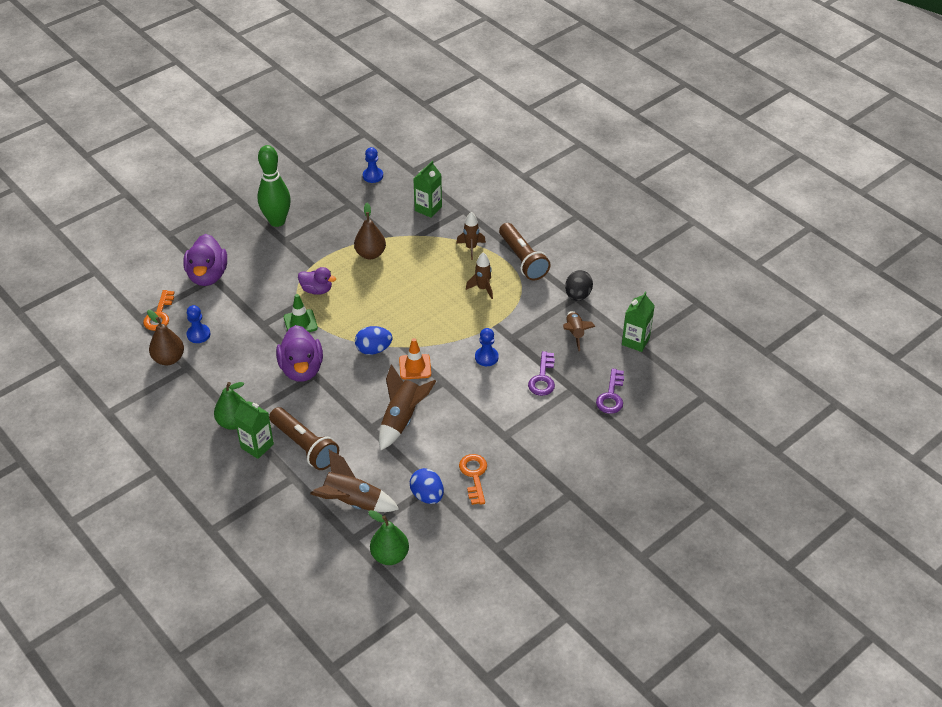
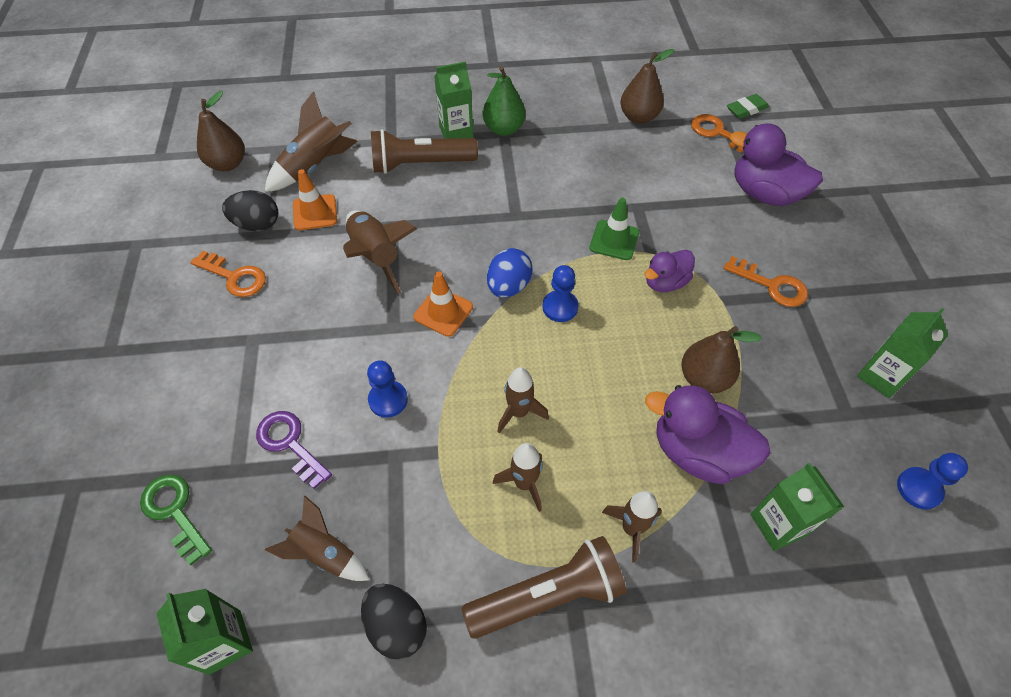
camera: 125 degrees right, 10 degrees up
blue pawn [187,305,210,343] -> blue pawn moved to [542,265,579,322]
green bowling pin [257,145,291,227] -> none
purple duck [276,325,323,382] -> purple duck moved to [645,385,771,484]
green pear [368,510,409,565] -> brown pear [197,91,245,171]
blue egg [410,468,444,504] -> black egg [222,190,278,231]
brown flashlight [499,223,551,281] -> brown flashlight turned 150 degrees clockwise [462,536,626,639]
purple key [596,368,624,414] -> green key [140,475,212,565]
none -> orange traffic cone [293,169,337,230]
none -> brown rocket [497,367,549,434]
none -> orange key [723,256,808,307]
none -> green eraser [727,94,769,119]
none -> green carton [857,308,948,398]

